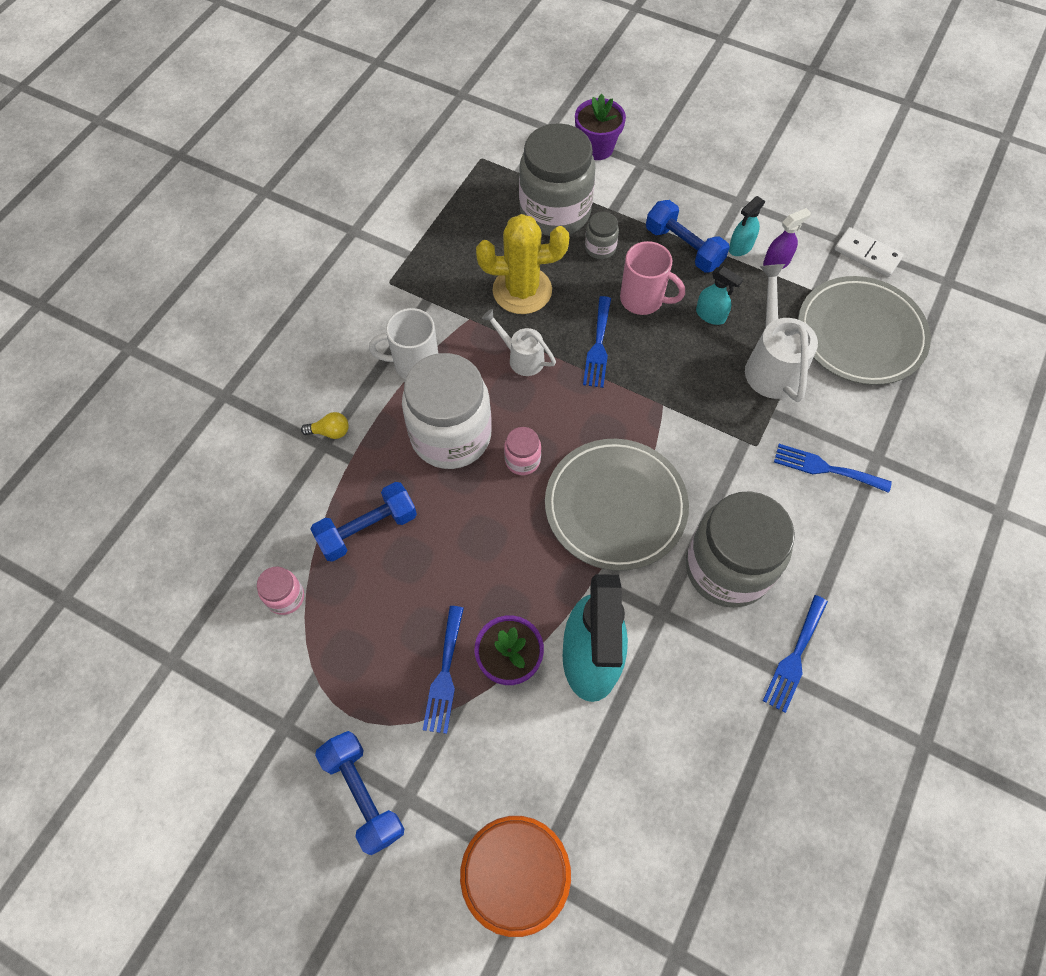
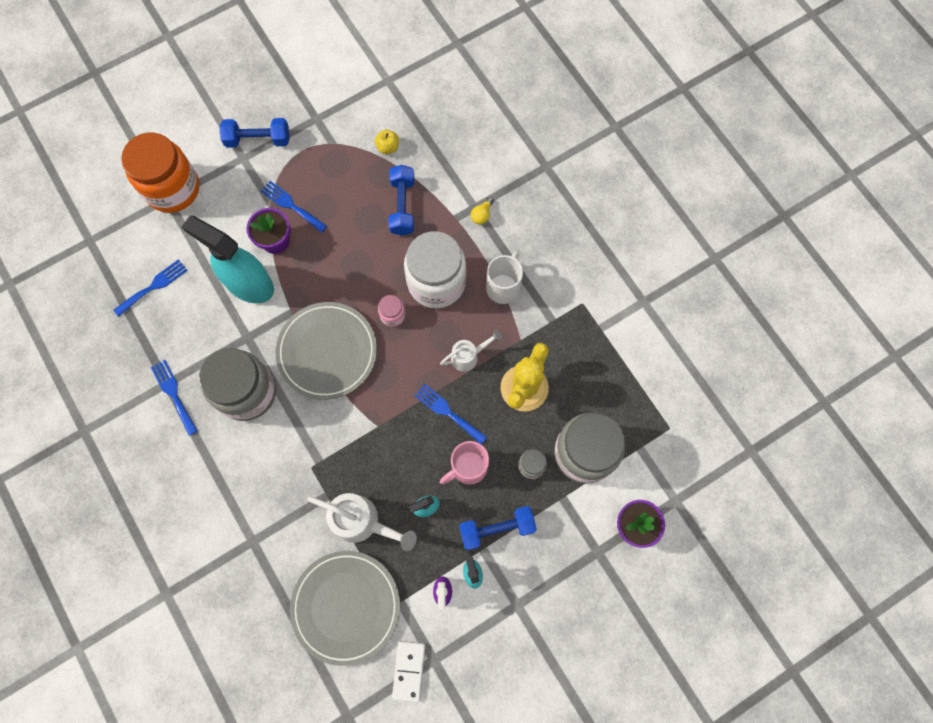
camera: 120 degrees right, 10 degrees up
pink jar [257,567,304,615] -> yellow apple [375,130,399,154]
blue fork [774,444,892,493] -> blue fork moved to [113,259,188,317]
white domino [834,227,904,277] -> white domino turned 60 degrees counterclockwise [392,641,425,702]

